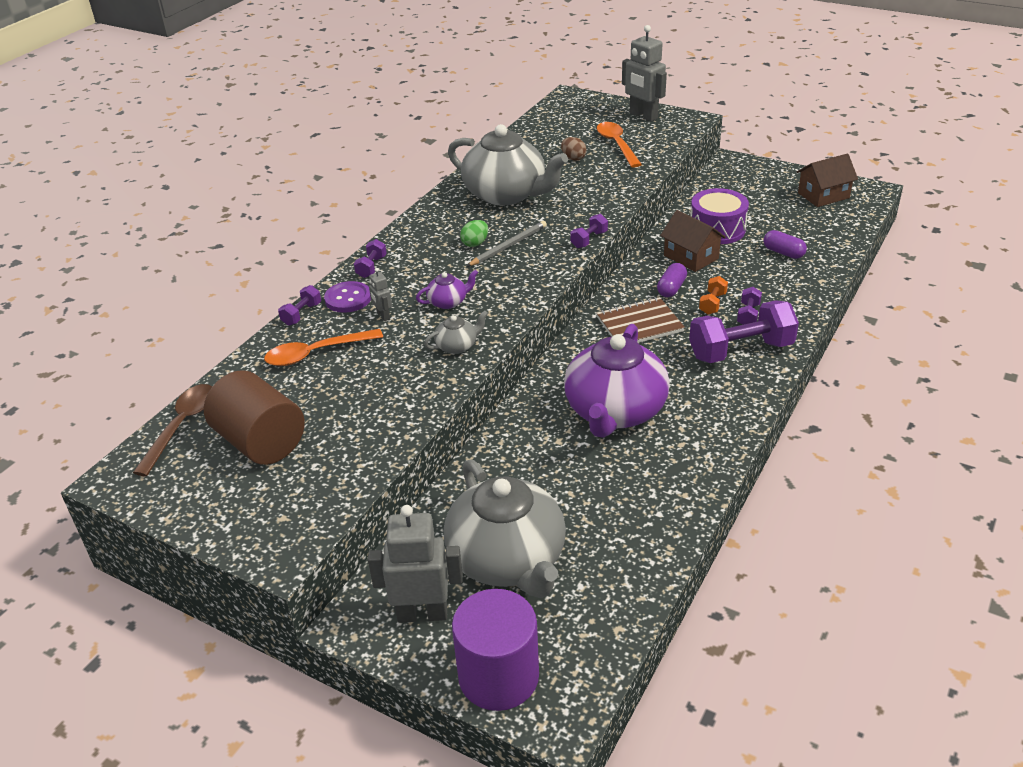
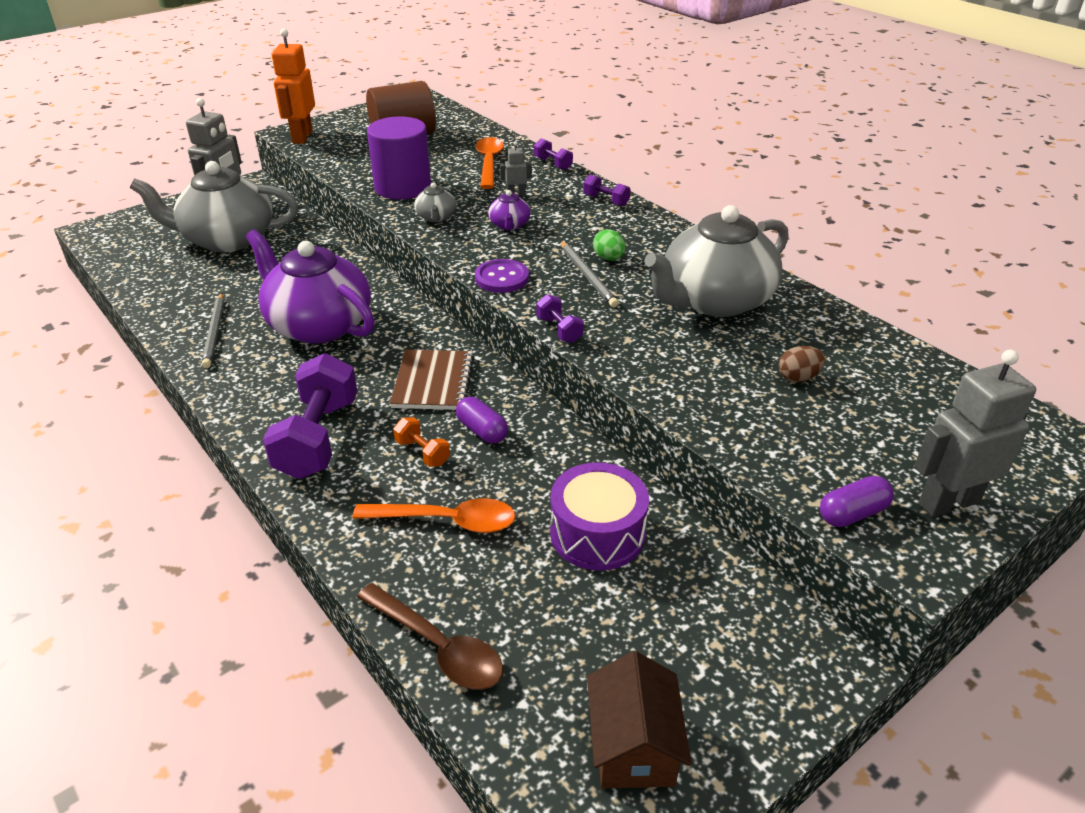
camera: 110 degrees right, 0 degrees up
brown spoon [133,384,212,476] -> brown spoon moved to [357,583,503,690]
purple button [324,281,371,313] -> purple button moved to [475,259,529,293]
purple cylinder [452,589,539,711] -> purple cylinder moved to [367,116,431,199]
orange spoon [597,122,642,168] -> orange spoon moved to [352,498,516,533]
brown house [660,210,726,272] -> none
purple dumbbell [737,287,762,325] -> none
purple capsule [763,230,807,259] -> purple capsule moved to [820,476,894,527]
none -> grey pencil [202,293,224,368]
none -> orange robot [272,29,315,144]

